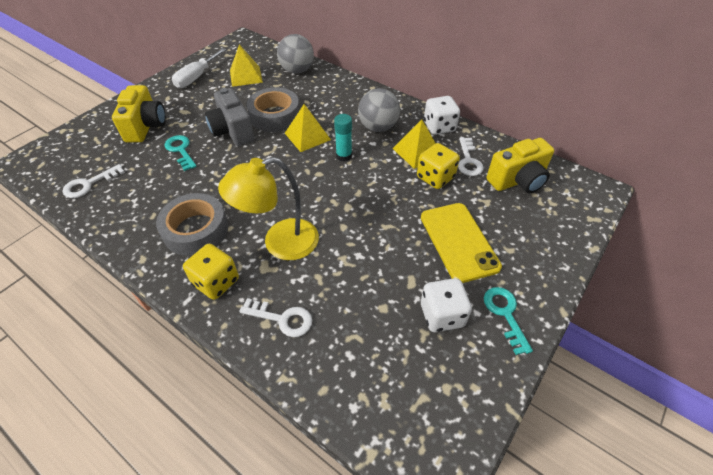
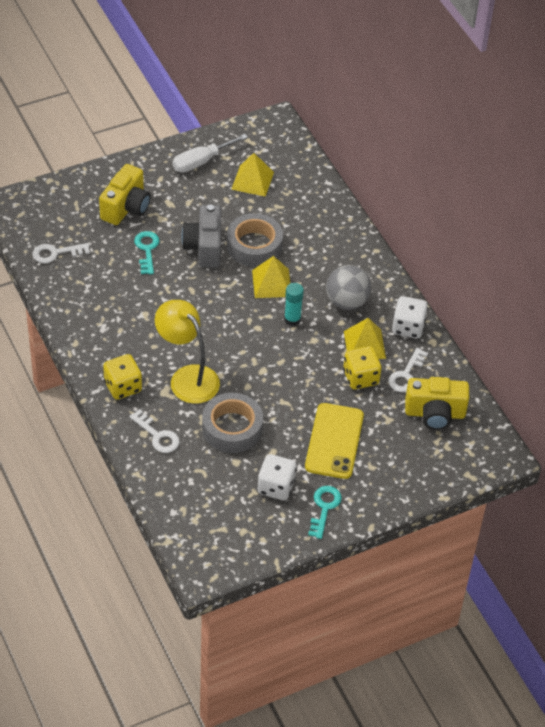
camera: 25 degrees right, 0 degrees up
grey tape [156,193,228,256] -> grey tape moved to [202,393,263,453]
yellow lamp [218,157,319,260] -> yellow lamp turned 45 degrees clockwise [155,300,220,404]
grey ball [277,34,314,74] -> none

